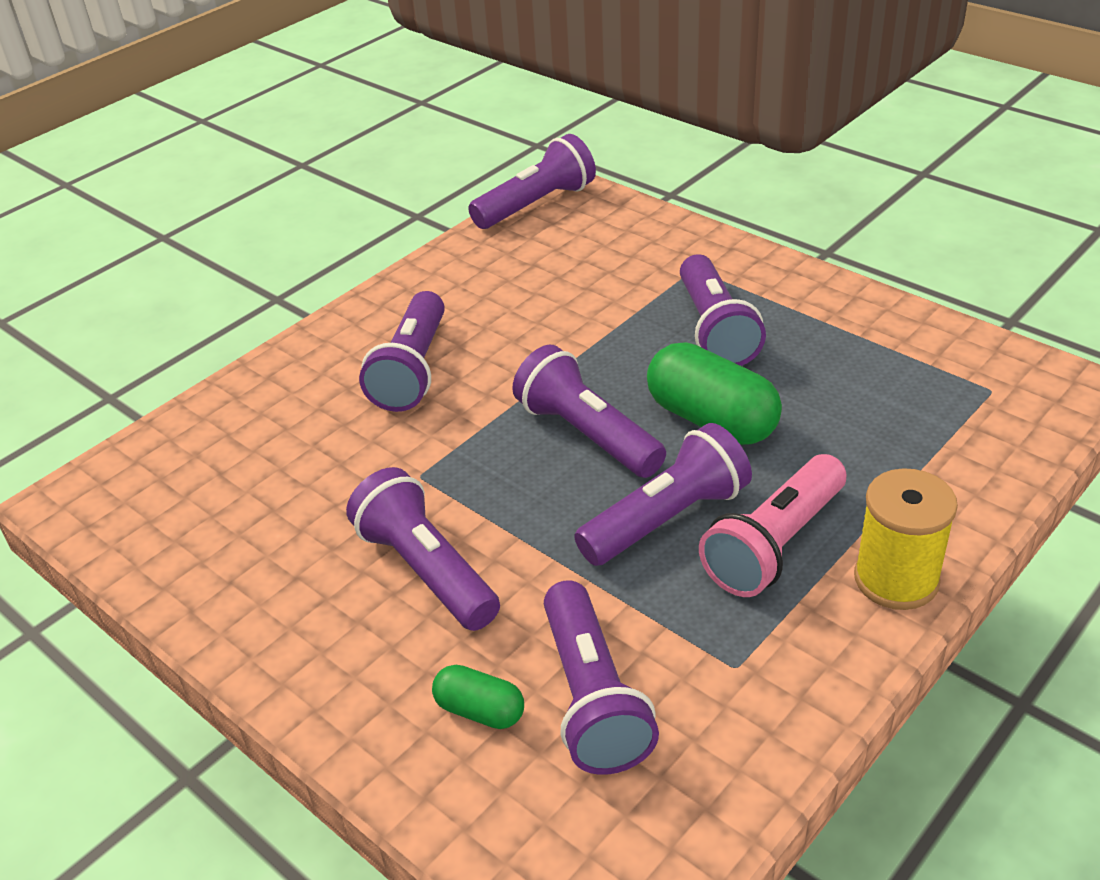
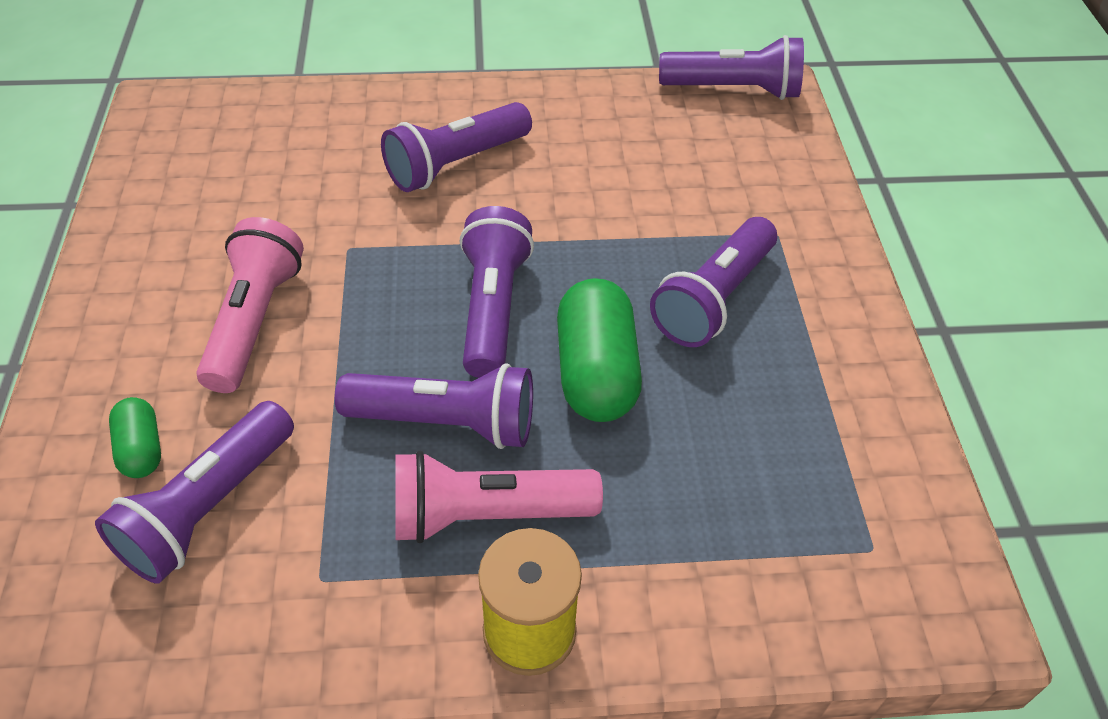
camera: 40 degrees right, 10 degrees up
purple flashlight [346,467,500,631] -> pink flashlight [196,217,304,393]

